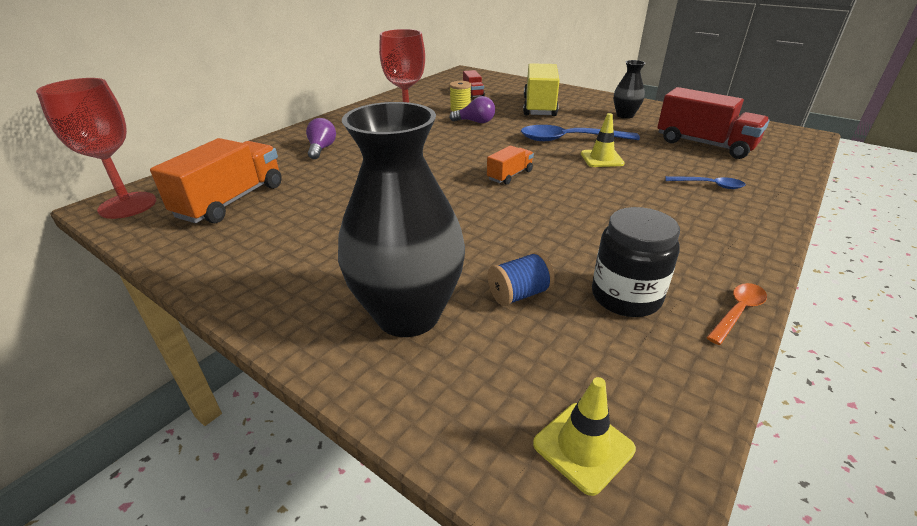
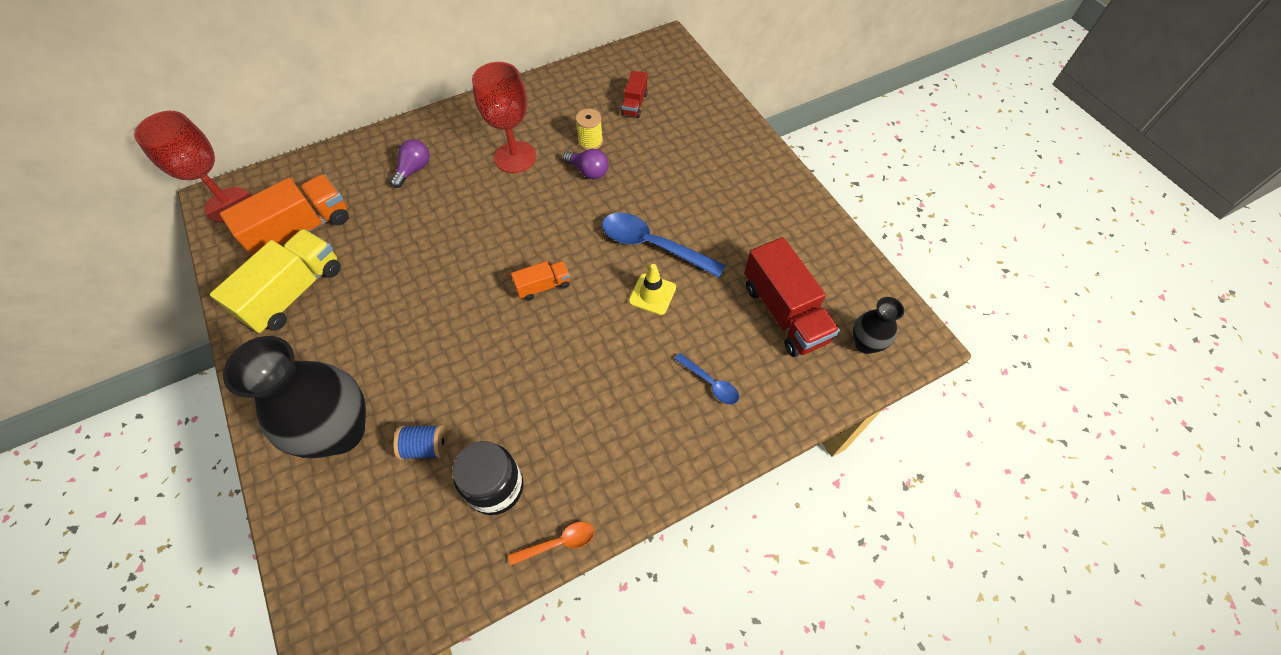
camera: 25 degrees right, 25 degrees up
yellow truck [523,63,560,116] -> yellow truck moved to [210,229,341,333]
yellow traffic cone [533,377,636,496] -> none
black vase [614,60,645,119] -> black vase moved to [853,297,904,354]

